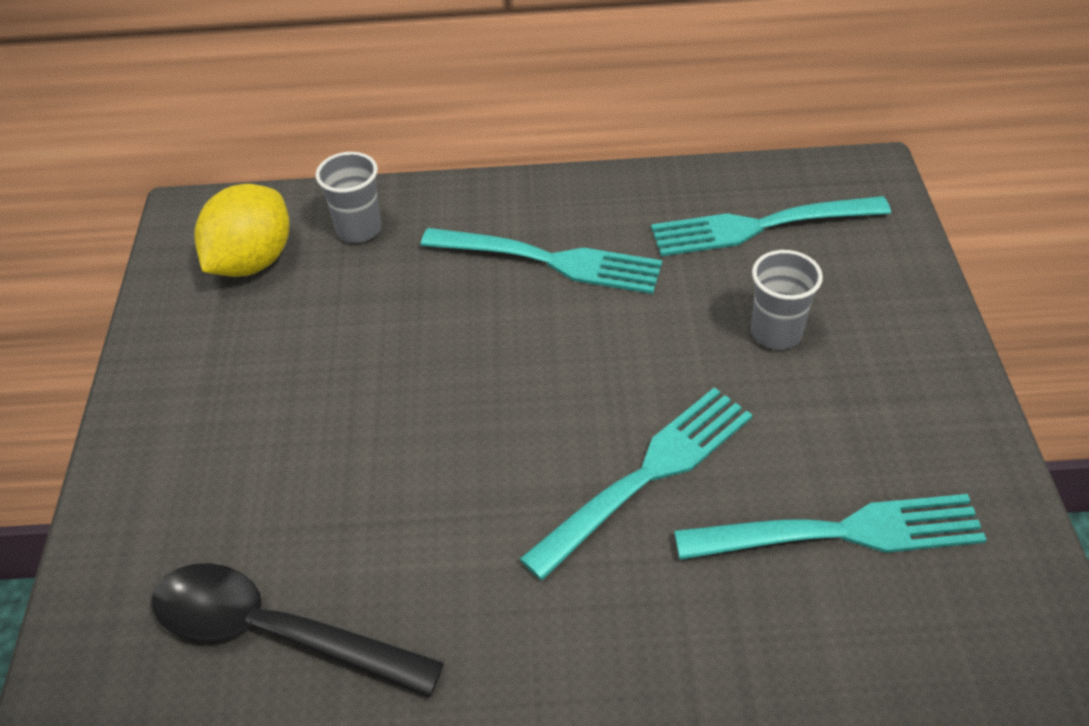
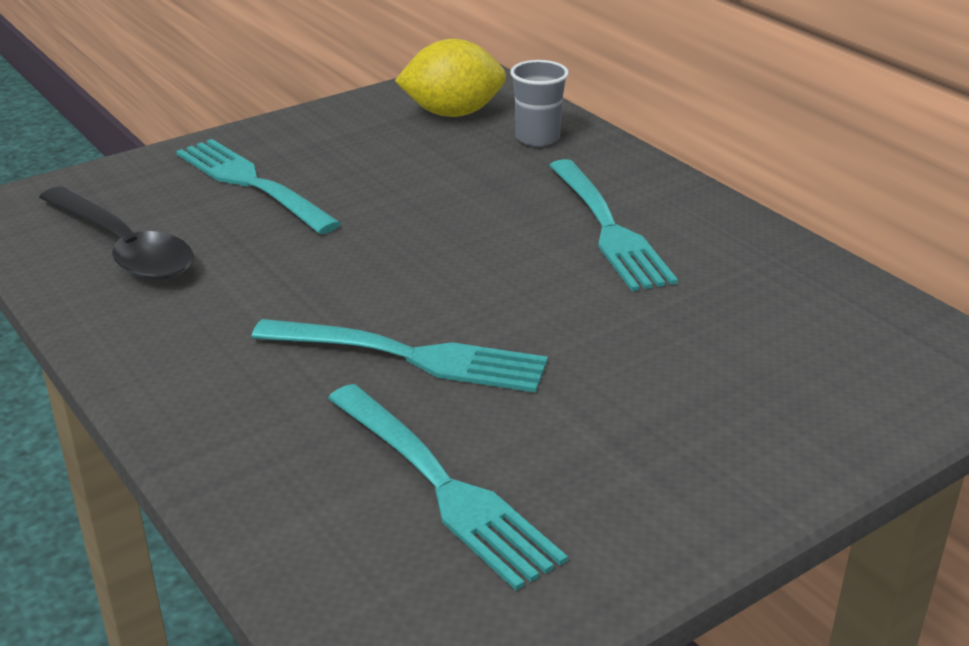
camera: 55 degrees right, 15 degrees down
black spoon [152,563,444,698] -> black spoon turned 150 degrees clockwise [39,186,194,280]
turquoise fork [651,196,891,256] -> turquoise fork moved to [176,139,341,234]
grey cup [751,250,823,350] -> none

